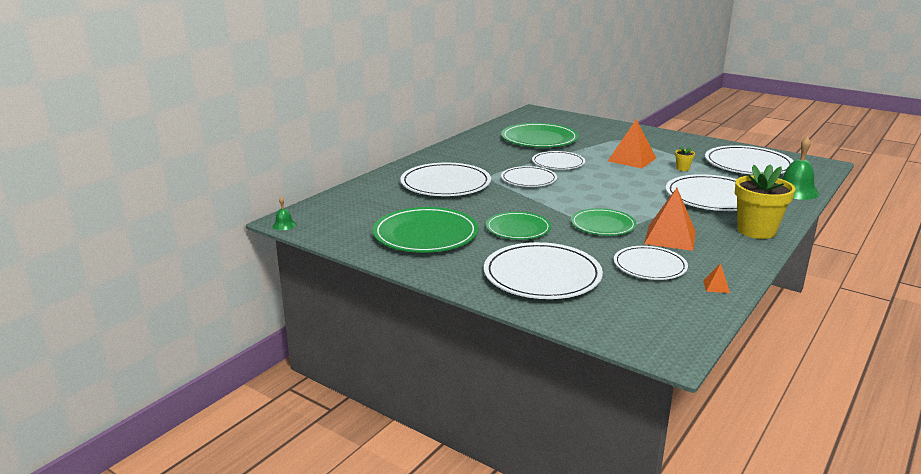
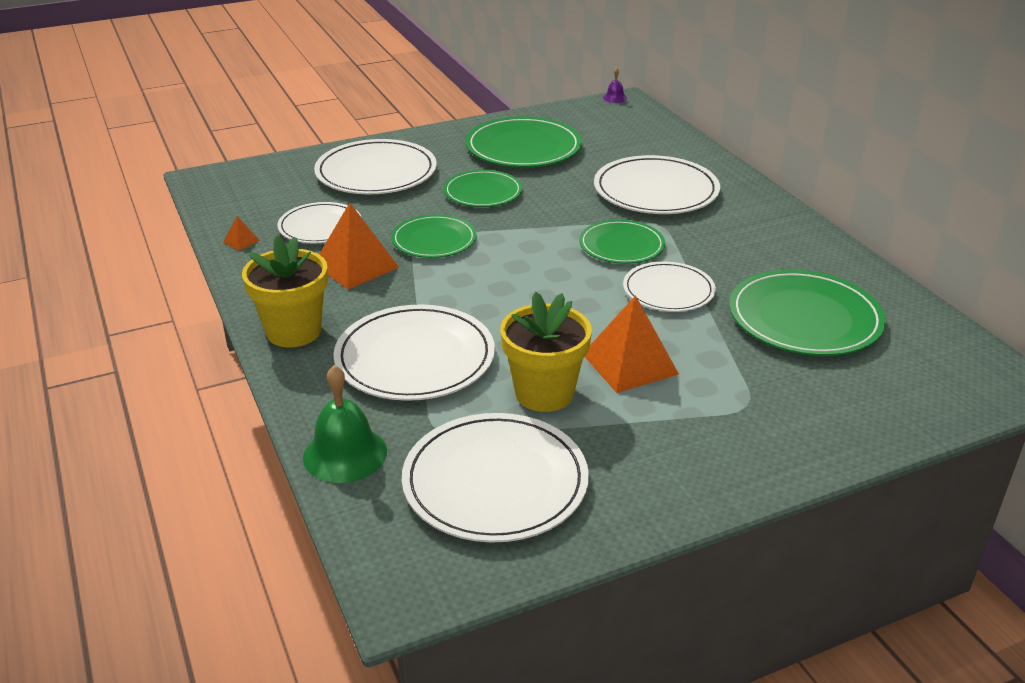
camera: 120 degrees right, 10 degrees up
green bell [272,197,296,230] -> purple bell [603,68,627,103]
white plate [501,166,557,187] -> green plate [579,220,665,264]
yellow flower pot [675,146,695,171] -> yellow flower pot [500,292,592,412], size x2.36

